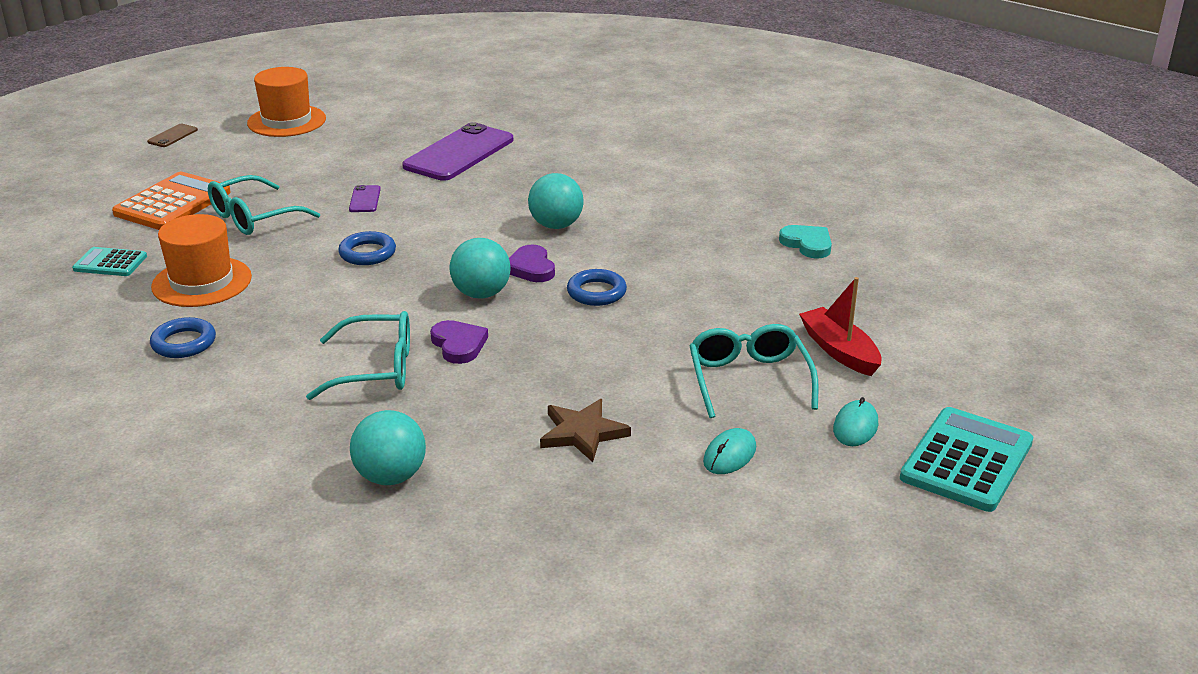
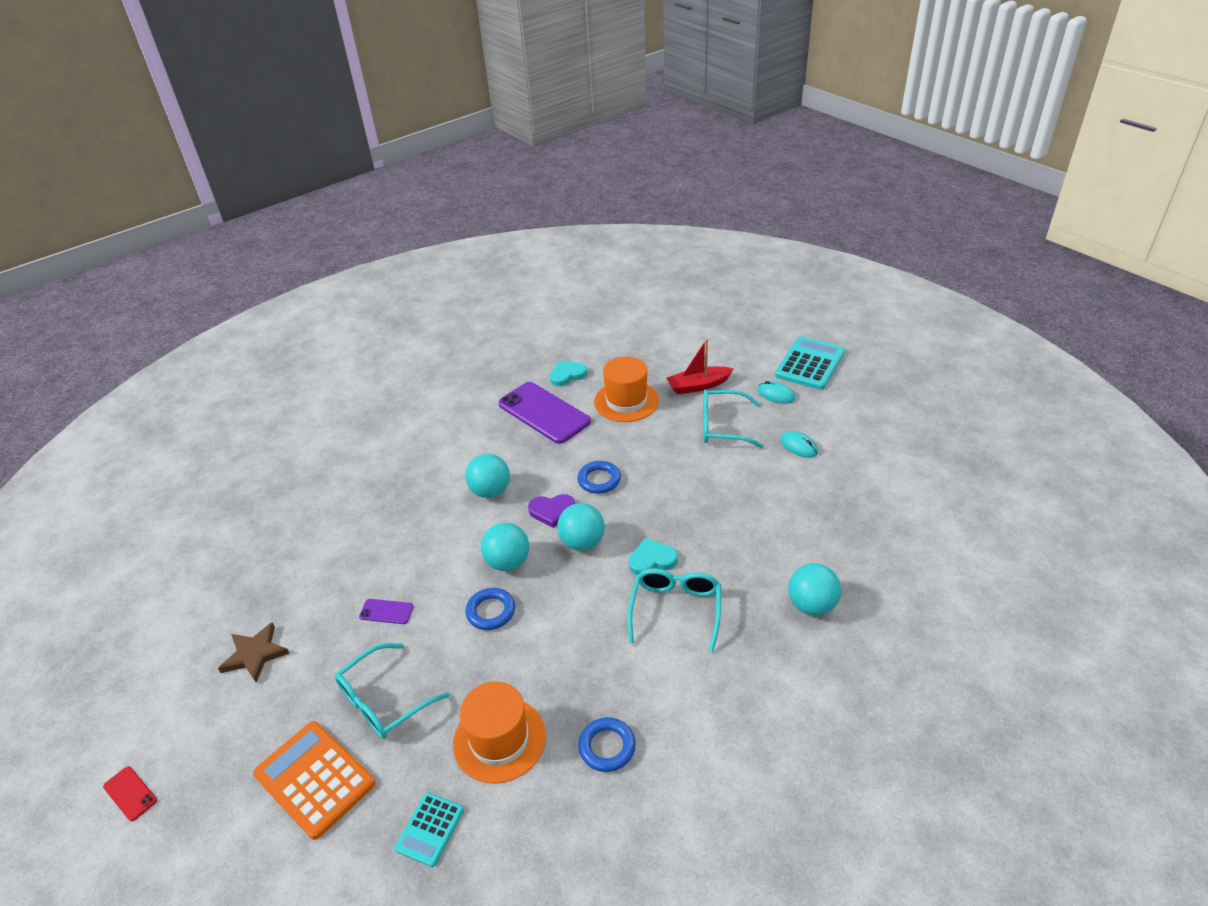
camera: 75 degrees left, 10 degrees up
brown phone [147,124,198,147] -> red phone [103,766,157,821]
turquoise glasses [208,175,320,235] -> turquoise glasses turned 75 degrees clockwise [334,643,450,739]
orange hat [247,67,326,137] -> orange hat moved to [594,356,659,422]
purple phone [402,122,513,181] -> purple phone moved to [498,382,591,444]
purple heart [430,320,488,364] -> turquoise heart [629,538,678,575]
brown star [540,399,631,462] -> brown star moved to [218,622,289,683]
turquoise calculator [900,407,1033,512] -> turquoise calculator turned 75 degrees clockwise [775,336,845,390]
none -> turquoise ball [481,523,529,571]

